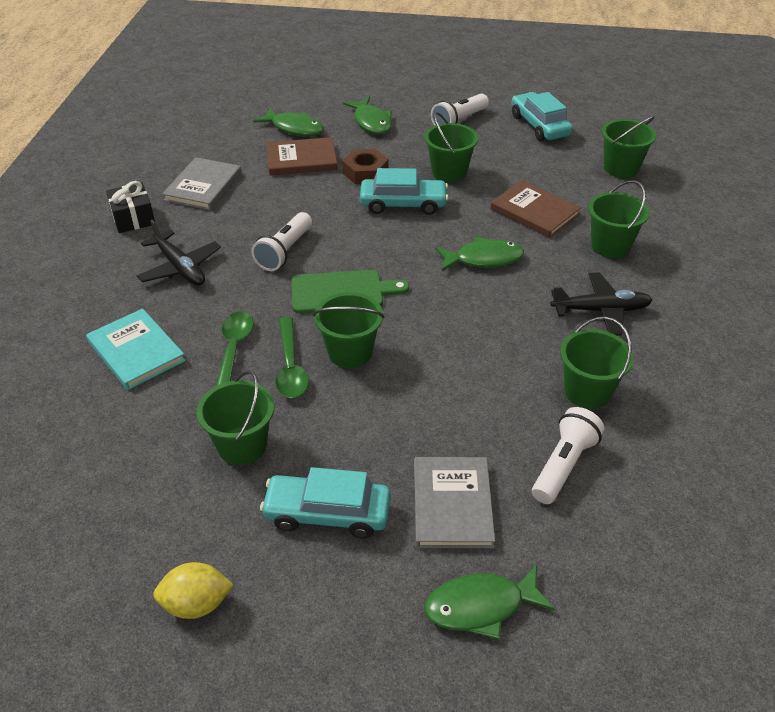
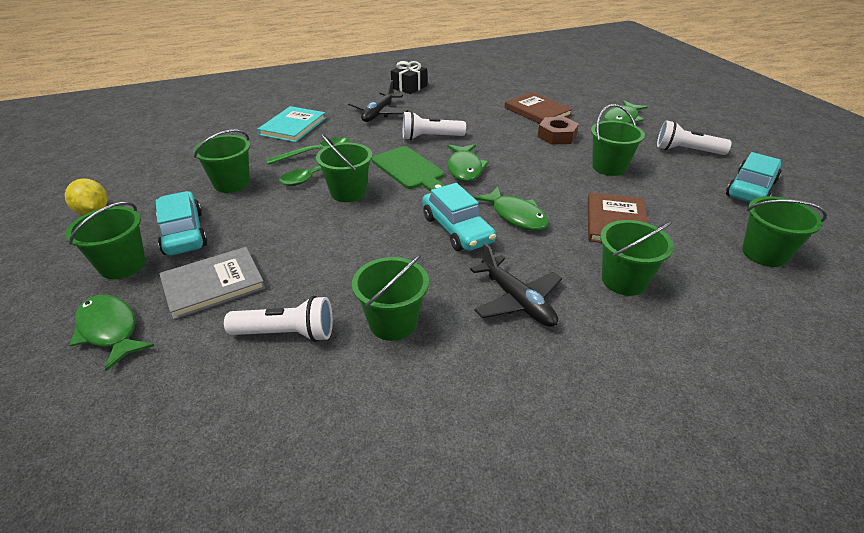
camera: 60 degrees right, 5 degrees down
grey book [162,157,241,210] -> none
green fish [253,108,324,136] -> green fish moved to [447,144,489,182]
turquoise car [360,168,449,215] -> turquoise car moved to [422,183,496,251]
none -> green bucket [65,202,146,279]

